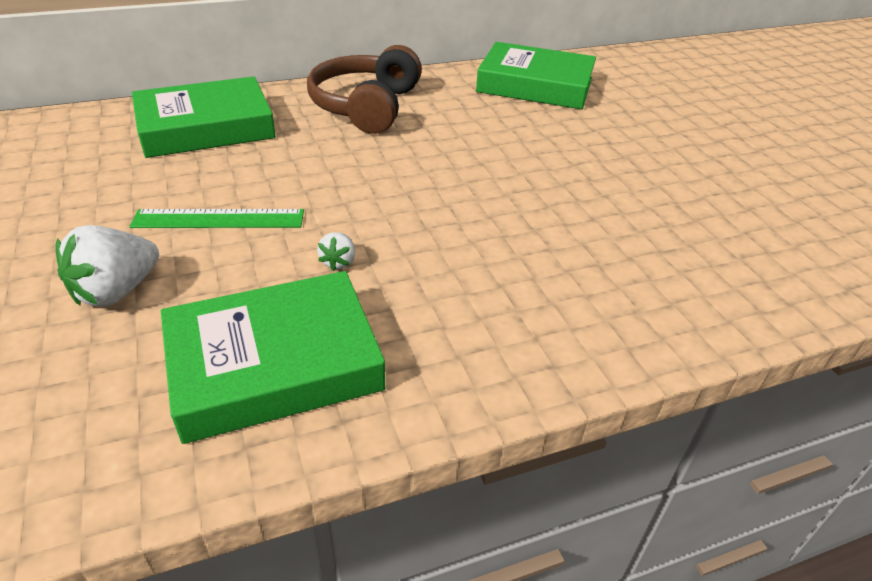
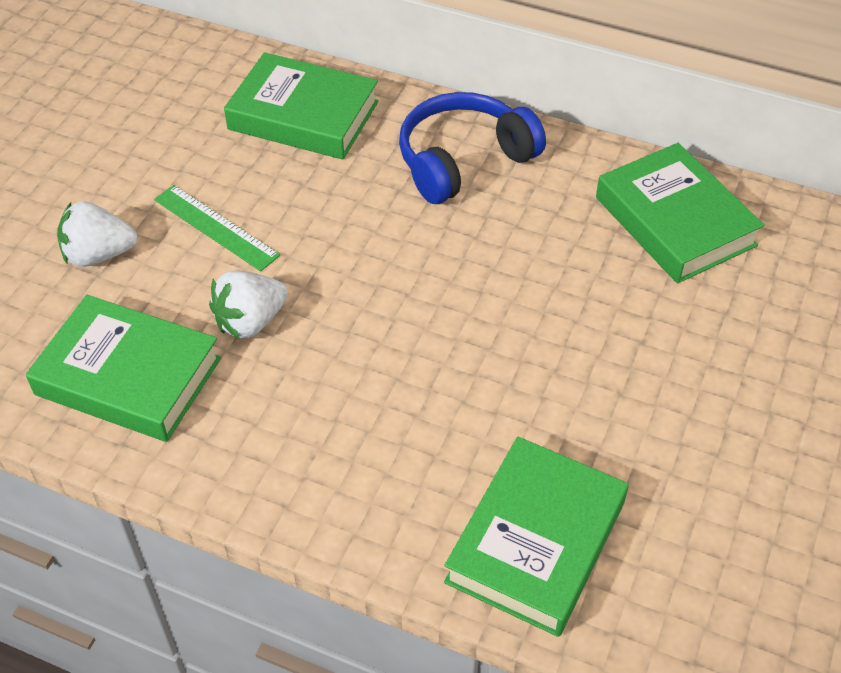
camera: 45 degrees right, 10 degrees up
brown headphones [307,45,422,134] -> blue headphones [399,92,546,204]
white strawberry [317,232,355,271] -> white strawberry [209,271,288,339], size x1.97
none -> green book [444,437,629,637]

